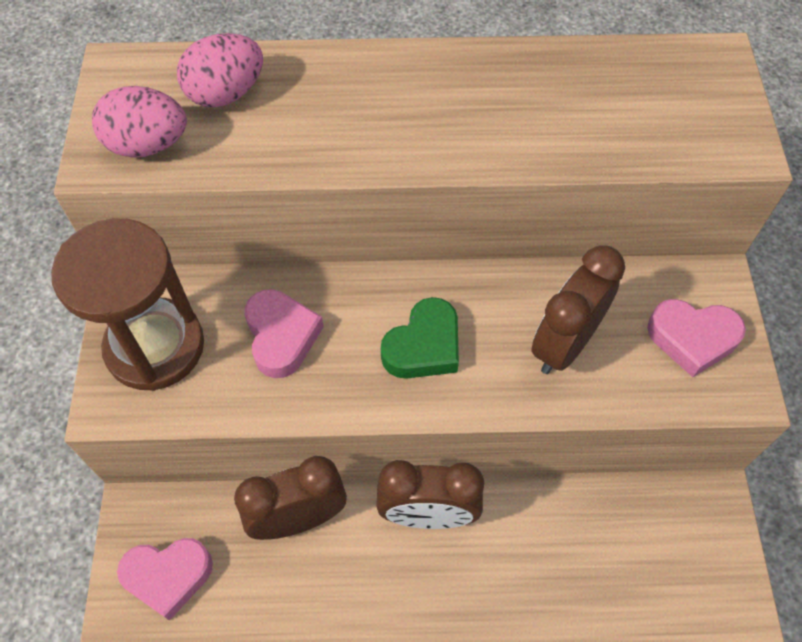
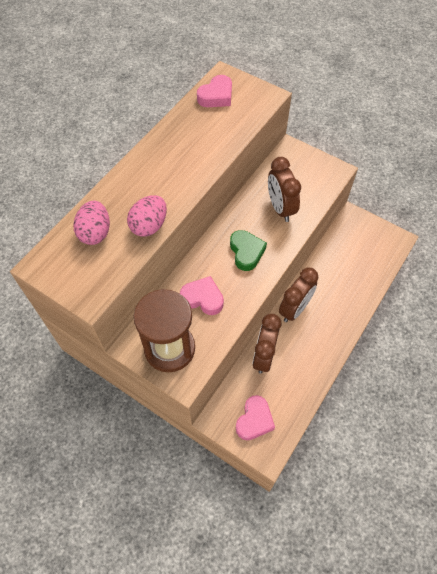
camera: 55 degrees left, 0 degrees up
pink egg [92,86,187,158] -> pink egg moved to [127,195,167,237]
pink heart [647,299,746,377] -> pink heart moved to [197,75,232,107]

